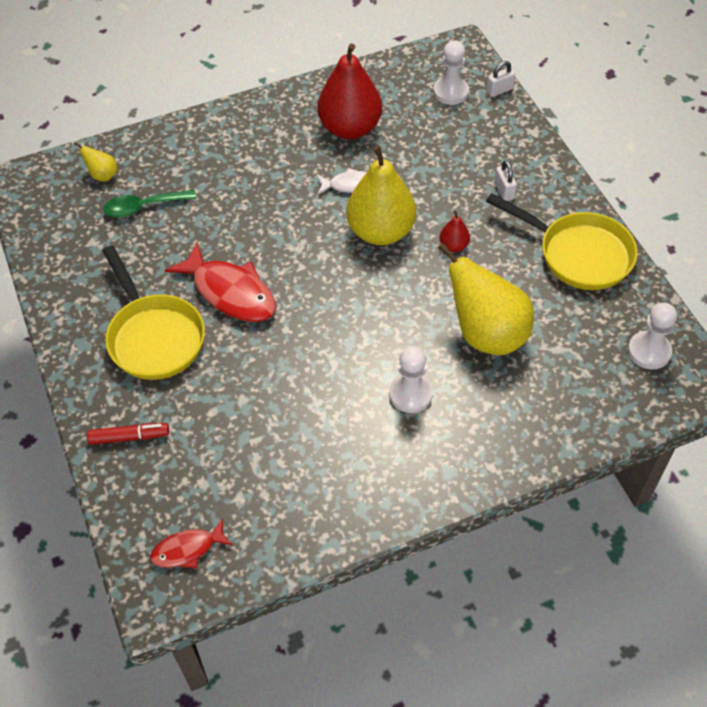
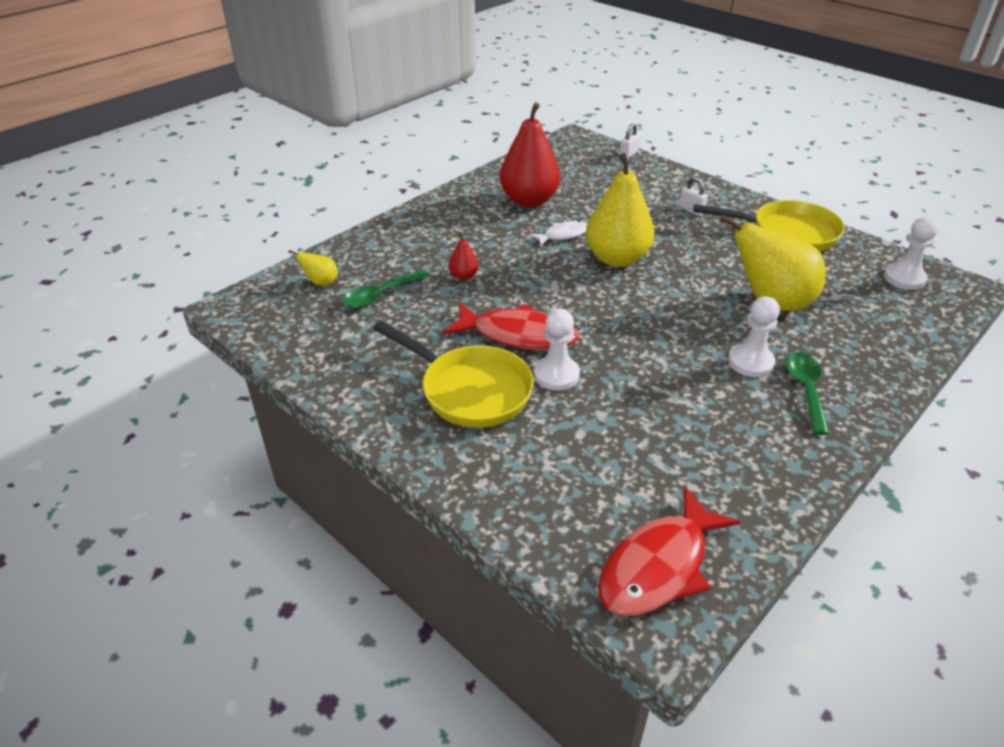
camera: 25 degrees left, 15 degrees down
red marker [87,423,169,445] -> none
red fish [150,519,233,568] -> red fish [598,487,740,616], size x1.79
white pawn [433,40,469,105] -> white pawn moved to [534,309,580,391]
red pear [440,211,470,252] -> red pear moved to [449,232,479,280]
none -> green spoon [785,352,830,435]

